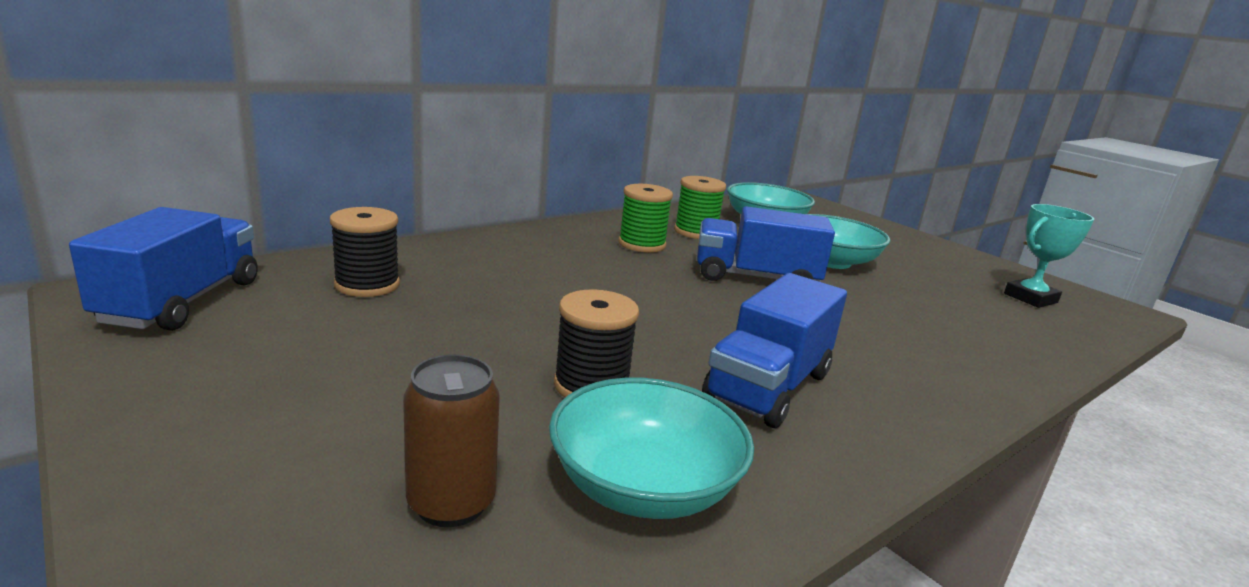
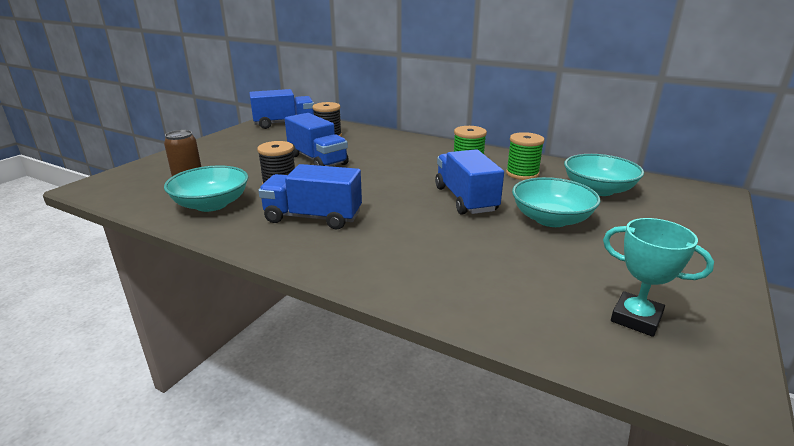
camera: 70 degrees right, 5 degrees up
none -> blue truck [285,113,349,166]

